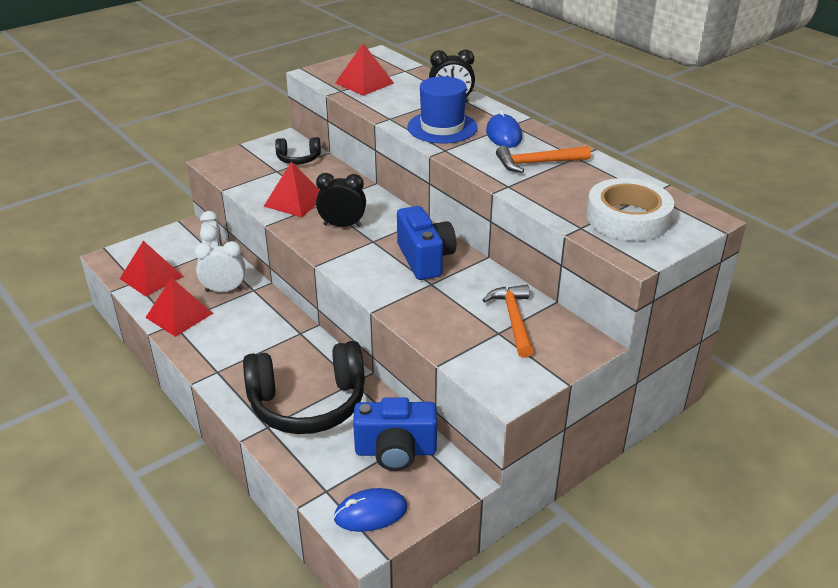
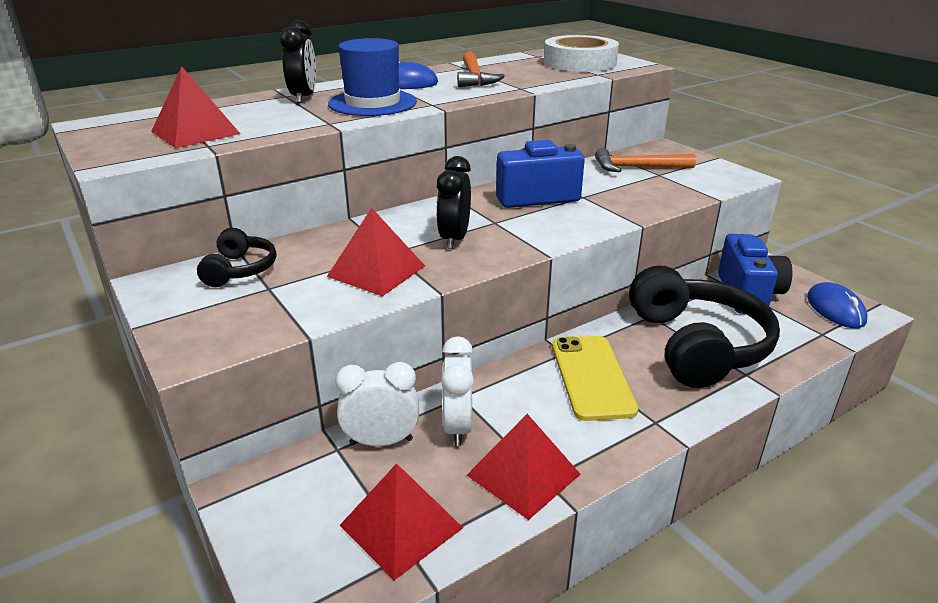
camera: 85 degrees left, 5 degrees down
none -> yellow phone [552,336,638,421]

